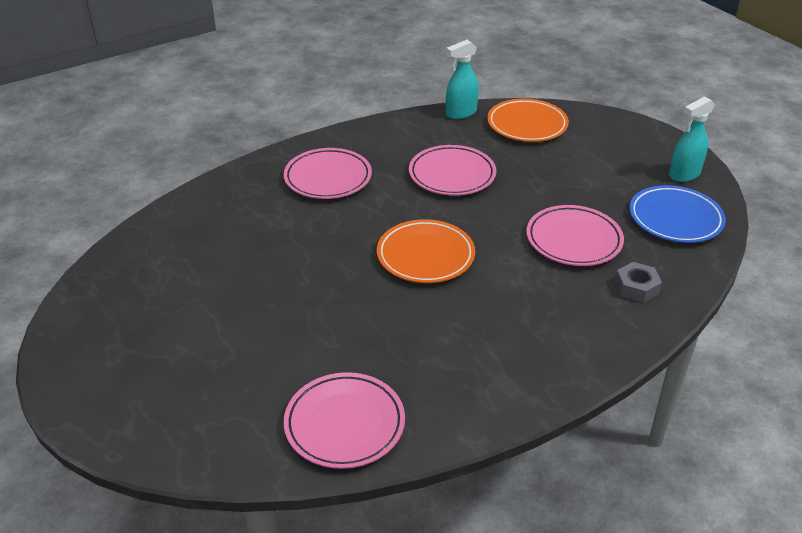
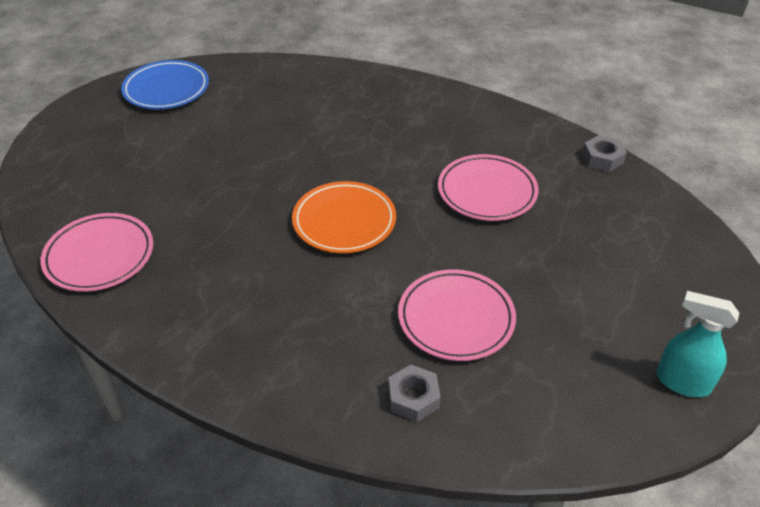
camera: 60 degrees right, 5 degrees up
pink plate [283,148,372,199] -> none
turquoise spray bottle [446,40,479,119] -> grey nut [582,135,627,172]
orange plate [487,99,569,142] -> none
blue plate [629,185,726,243] -> blue plate moved to [121,60,209,109]

